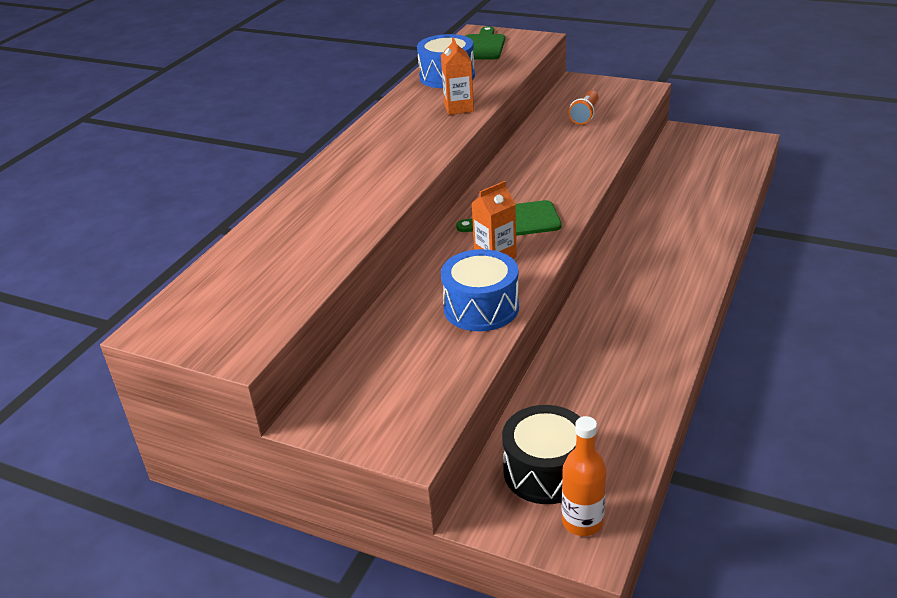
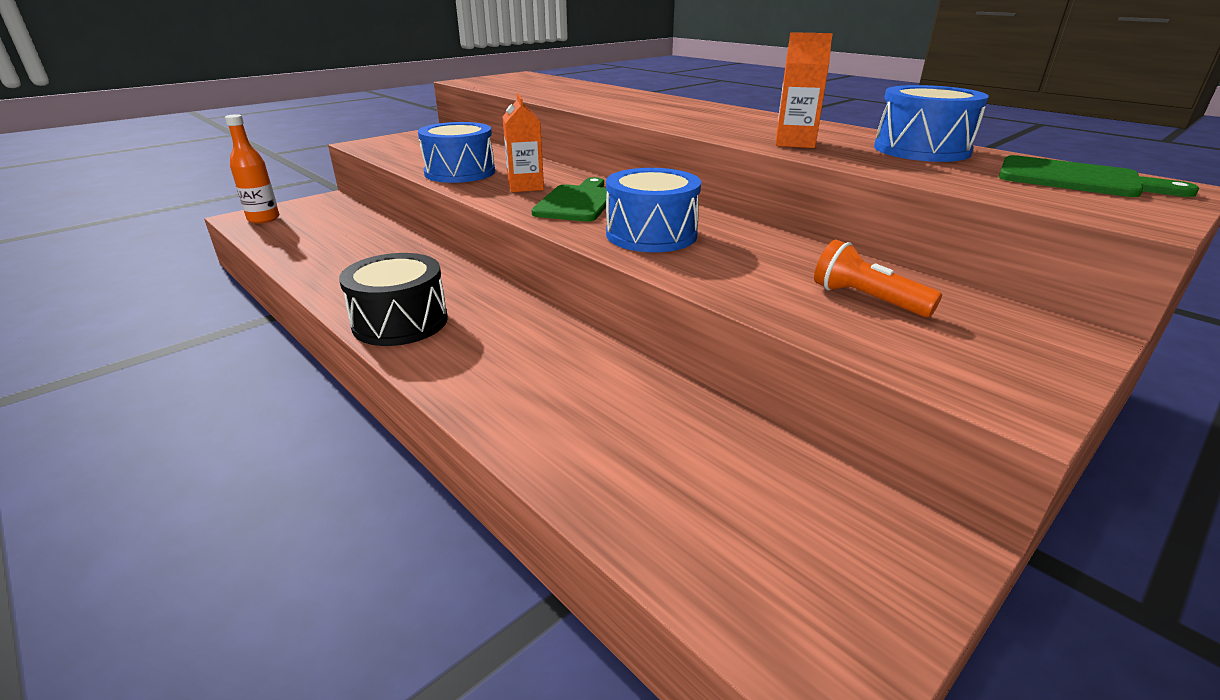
camera: 110 degrees right, 5 degrees down
black drum [502,405,580,504] -> black drum moved to [339,253,448,346]
none -> blue drum [606,168,701,252]

